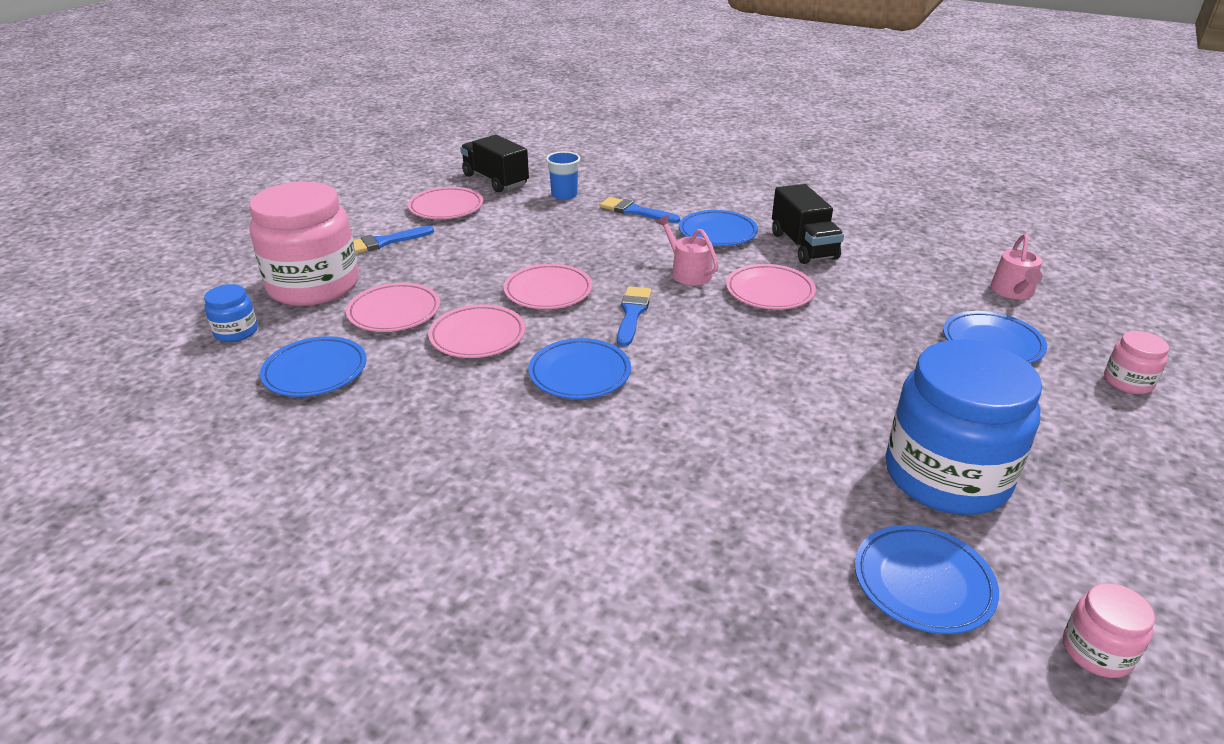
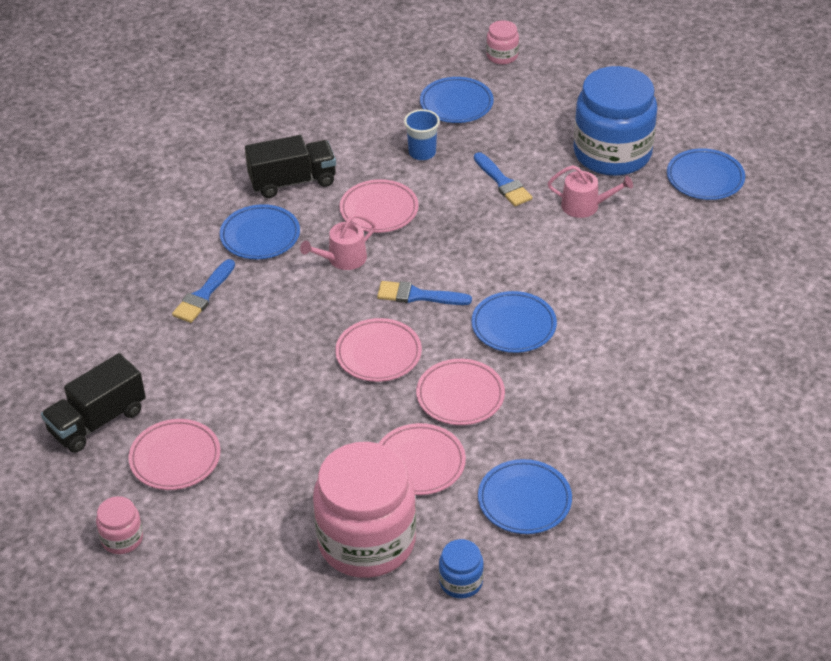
camera: 90 degrees left, 10 degrees up
blue brush [353,226,434,253] -> blue brush moved to [474,152,533,206]
blue cup [546,151,580,200] -> blue cup moved to [404,109,440,160]
pink watering can [990,234,1042,299] -> pink watering can moved to [547,165,633,218]
pink jar [1063,583,1155,678] -> pink jar moved to [96,496,143,554]

